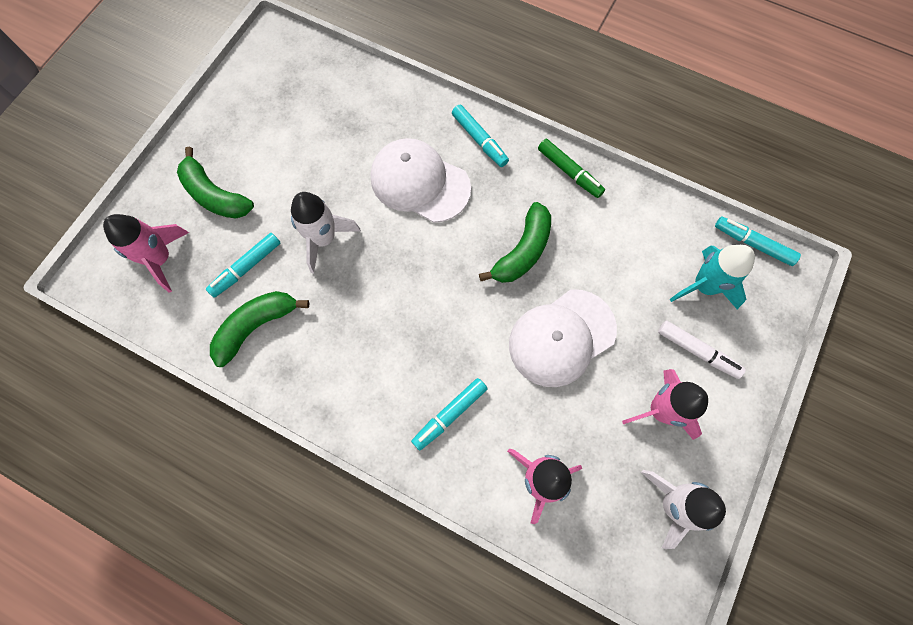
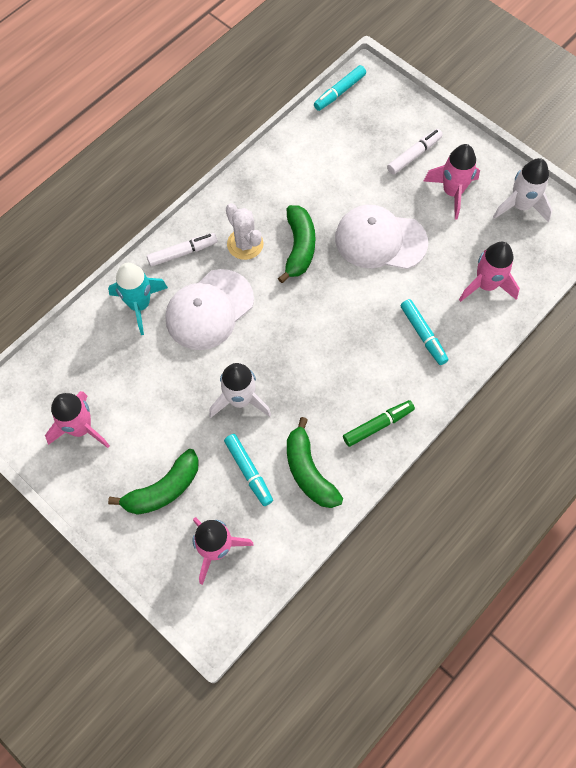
camera: 75 degrees left, 5 degrees down
turquoise marker [452,105,509,167] -> white marker [147,233,218,267]
green banana [479,202,551,283] -> green banana turned 45 degrees clockwise [278,205,316,283]
white cap [509,289,617,387] -> white cap turned 120 degrees clockwise [335,205,428,269]
green marker [538,139,605,198] -> green marker moved to [343,400,415,447]
turquoise rocket [670,245,755,309] -> turquoise rocket moved to [108,263,168,335]
none -> pink rocket [45,391,110,448]
none -> white cactus [226,203,263,260]

